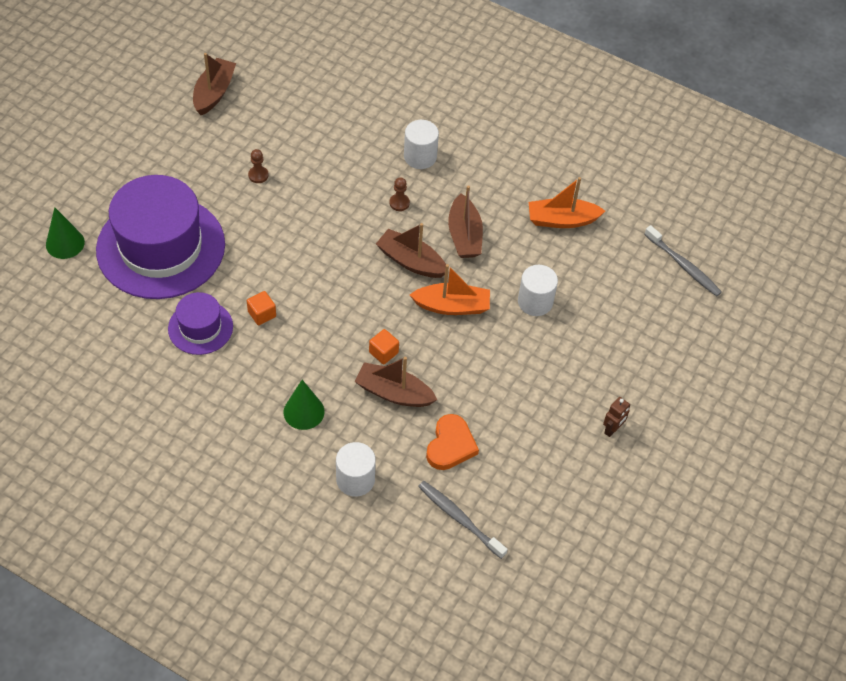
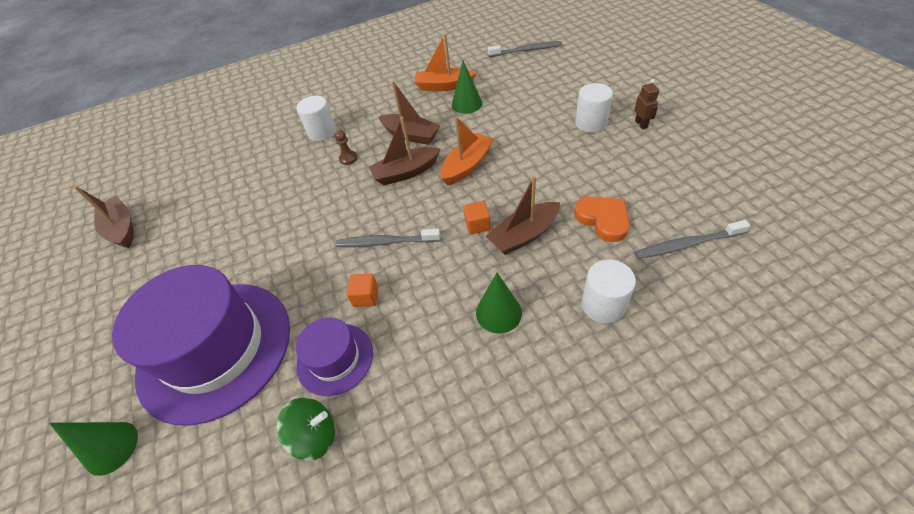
camera: 45 degrees left, 5 degrees down
brown pawn [248,149,269,183] -> none
white cylinder [518,265,558,316] -> white cylinder moved to [575,83,613,132]
orange boat [529,177,605,228] -> orange boat turned 60 degrees clockwise [414,34,476,91]
none -> green spinning top [276,398,335,461]
none -> grey toothbrush [336,229,440,247]
none -> green cone [452,61,482,114]

